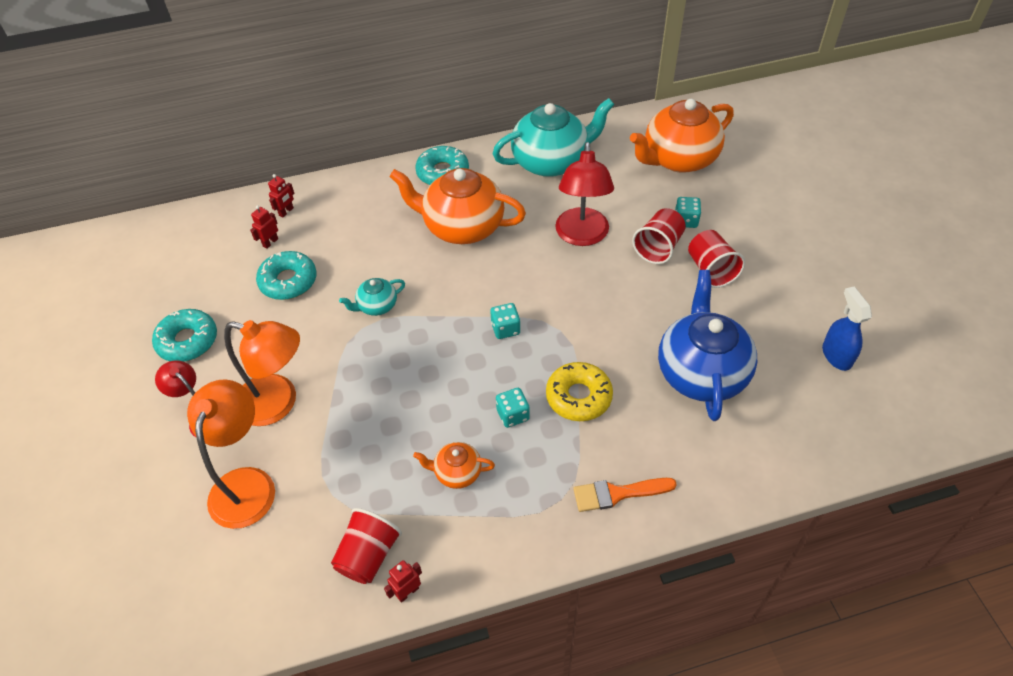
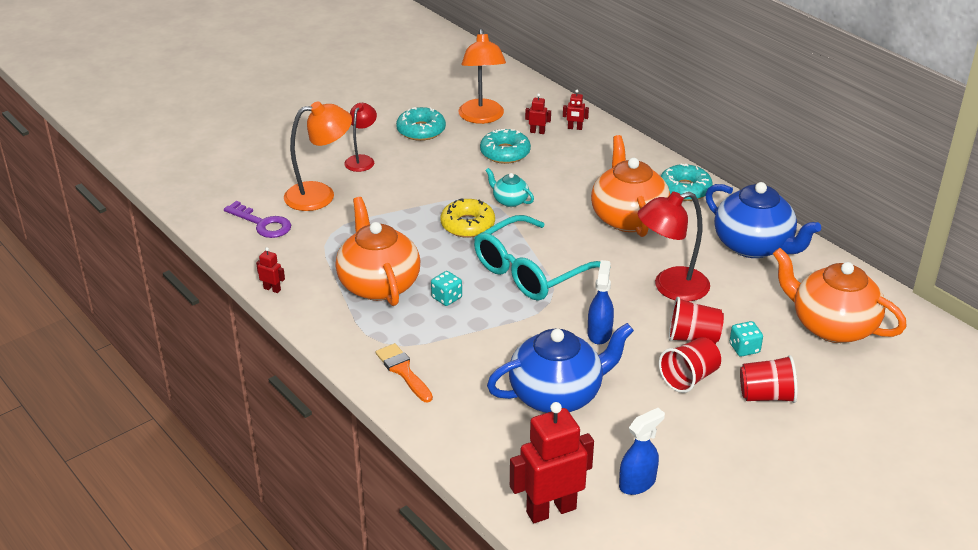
camera: 65 degrees right, 15 degrees down
orange lamp [224,320,300,426] -> orange lamp moved to [458,29,506,124]
red cup [331,508,402,584] -> red cup moved to [740,355,798,403]
orange teapot [413,442,495,489] -> orange teapot [335,197,420,306], size x2.12
turquoise dice [490,303,521,339] -> turquoise glasses [474,215,611,301]
turquoise teapot [493,98,614,177] -> blue teapot [705,182,821,258]
yellow donut [546,362,613,421] -> yellow donut moved to [441,198,495,238]
none -> purple key [224,201,291,238]
none -> red robot [510,402,594,523]
none -> blue spray bottle [587,260,614,344]

